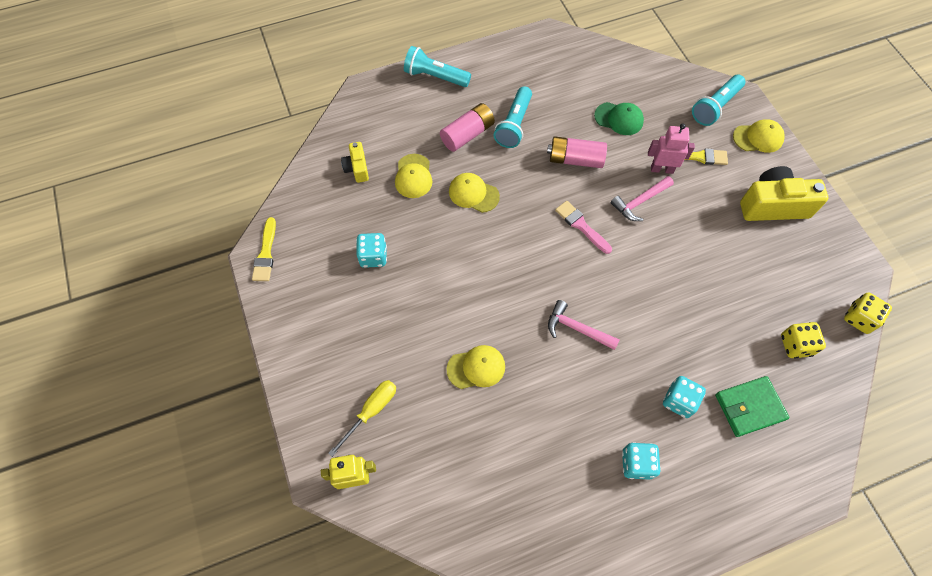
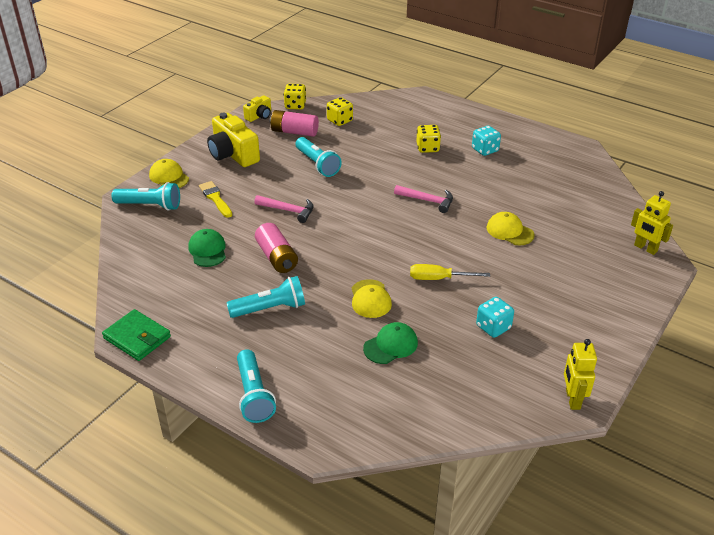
camera: 125 degrees left, 25 degrees down
yellow brush [252,217,276,281] -> yellow robot [564,339,597,410]
yellow screwdriver [328,380,396,457] -> yellow screwdriver moved to [410,264,490,280]
yellow camera [341,142,369,183] -> yellow camera moved to [243,95,271,122]
yellow cap [395,154,432,198] -> green cap [363,322,418,364]
pink battery [440,103,495,152] -> pink battery moved to [270,110,319,137]
pink hammer [548,300,620,350] -> pink hammer turned 60 degrees counterclockwise [394,185,453,213]
pink brush [555,201,612,254] -> none
pink robot [648,124,695,174] -> none
turquoise dice [663,376,706,418] -> yellow dice [417,125,441,153]
green wallet [715,376,789,437] -> green wallet moved to [102,309,171,361]
none -> turquoise flashlight [296,137,342,177]

